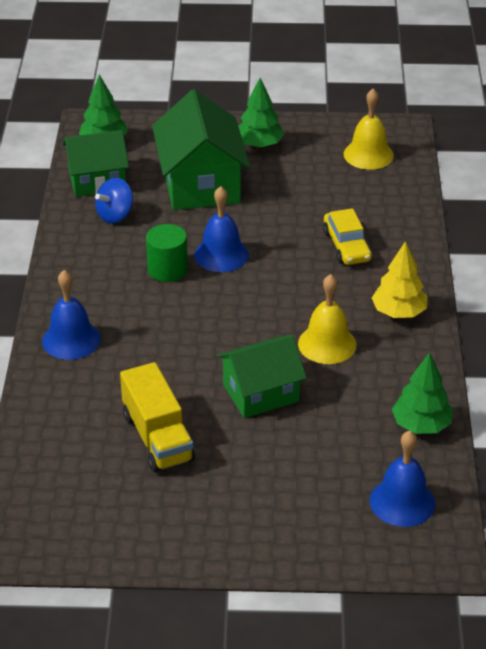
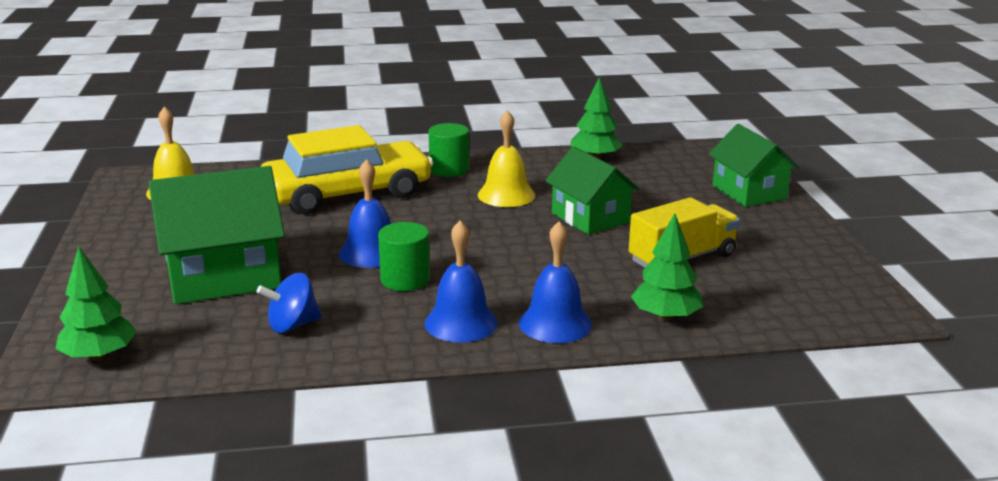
camera: 100 degrees left, 15 degrees down
green house [63,130,129,197] -> green house moved to [709,124,799,207]
blue spinning top [95,178,133,223] -> blue spinning top turned 120 degrees clockwise [257,273,322,333]
green tree [238,78,285,148] -> green tree moved to [631,213,703,321]
yellow car [323,208,372,265] -> yellow car [261,125,433,214], size x2.02
blue bell [370,431,435,527] -> blue bell moved to [424,221,498,342]
yellow tree [372,241,428,318] -> green cylinder [428,123,469,177]

